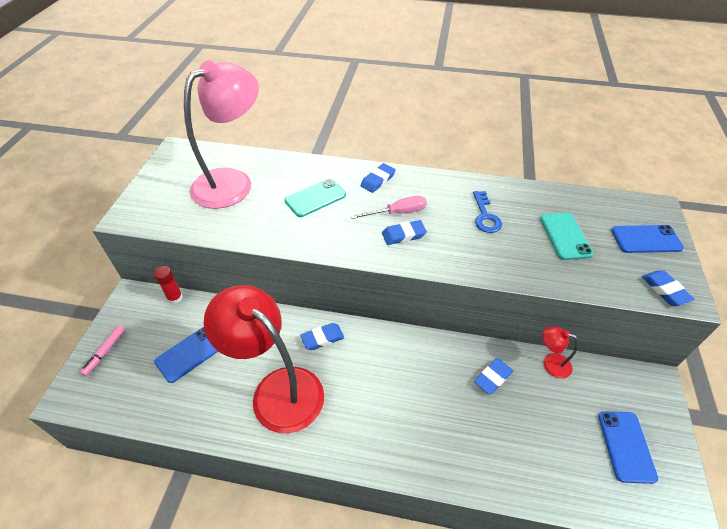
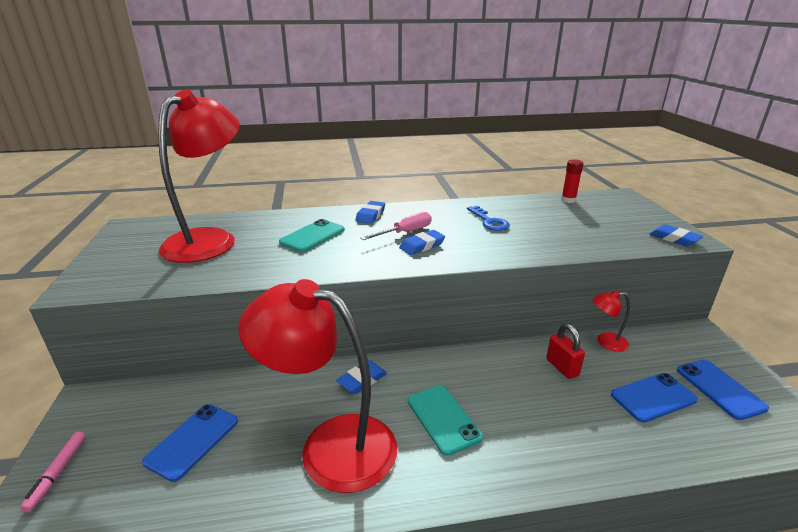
camera: 20 degrees left, 20 degrees down
red glue stick [154,266,183,304] -> red glue stick moved to [561,159,584,203]
pink lamp [184,60,259,209] -> red lamp [158,90,240,263]
blue eraser [474,359,513,394] -> red padlock [546,324,585,379]
turquoise phone [540,213,594,260] -> turquoise phone moved to [408,385,483,456]
blue phone [611,225,684,253] -> blue phone moved to [611,373,698,423]

